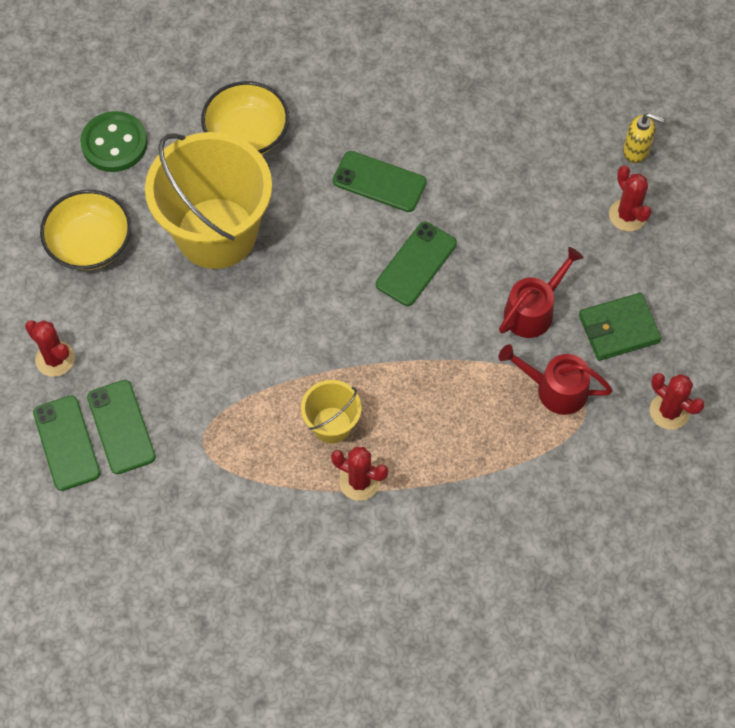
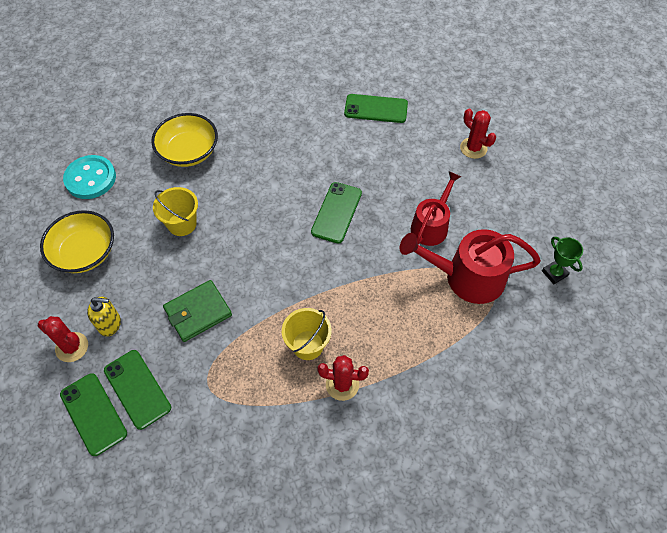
camera: 15 degrees left, 5 degrees down
green button [80,111,148,172] -> turquoise button [63,155,116,199]
yellow bucket [145,132,272,269] -> yellow bucket [153,187,198,236], size x0.46
green phone [333,151,427,212] -> green phone moved to [344,94,408,123]
red watering can [499,344,613,415] -> red watering can [399,229,541,304], size x1.52
green wallet [579,293,662,361] -> green wallet moved to [163,280,232,342]
yellow soap dispenser [623,113,664,163] -> yellow soap dispenser moved to [87,297,121,337]
red cactus [650,373,705,430] -> green trophy [542,237,583,284]

